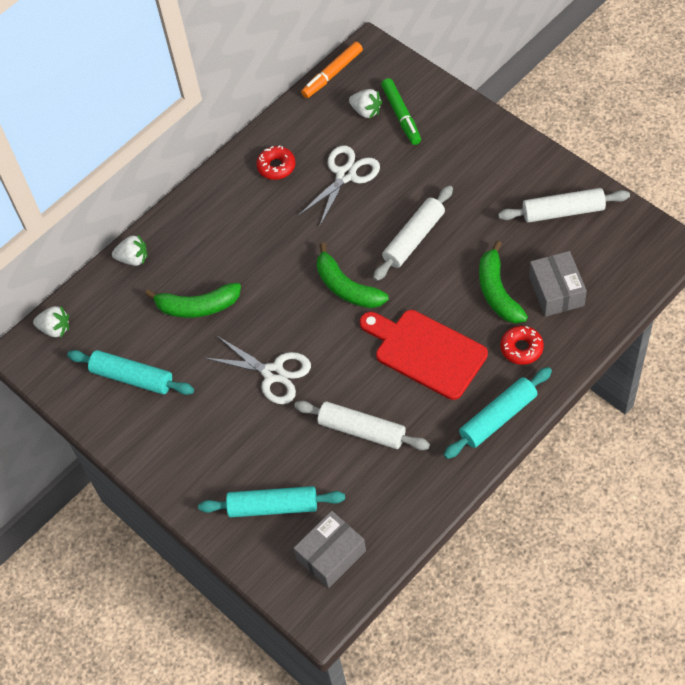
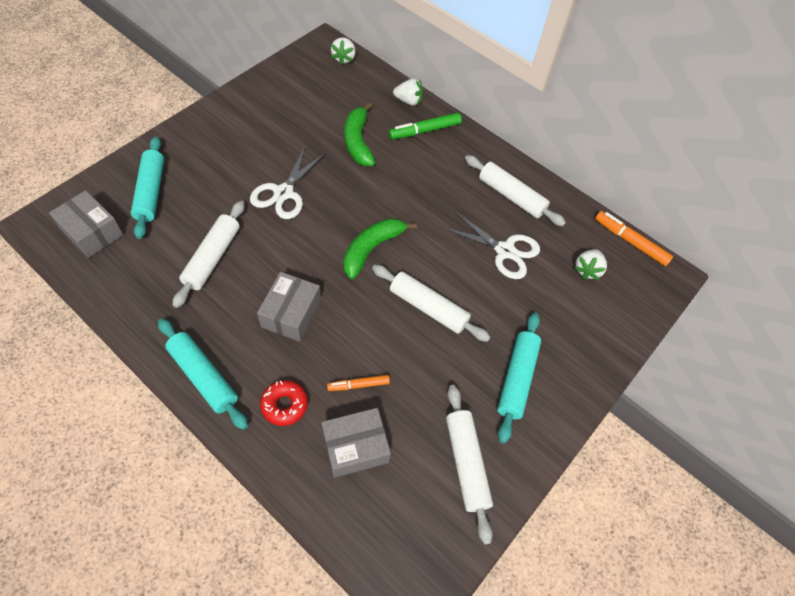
camera: 75 degrees right, 0 degrees up
turquoise rolling pin [67,350,194,395] -> turquoise rolling pin moved to [497,313,541,444]
white strawberry [112,235,148,266] -> white strawberry turned 75 degrees counterclockwise [393,78,423,106]
red donut [256,145,295,180] -> white rolling pin [465,155,566,226]
red cutting board [360,310,488,400] -> grey box [257,272,321,342]
green marker [381,78,421,145] -> green marker moved to [389,113,462,140]
green banana [479,241,528,324] -> orange marker [327,375,390,391]

